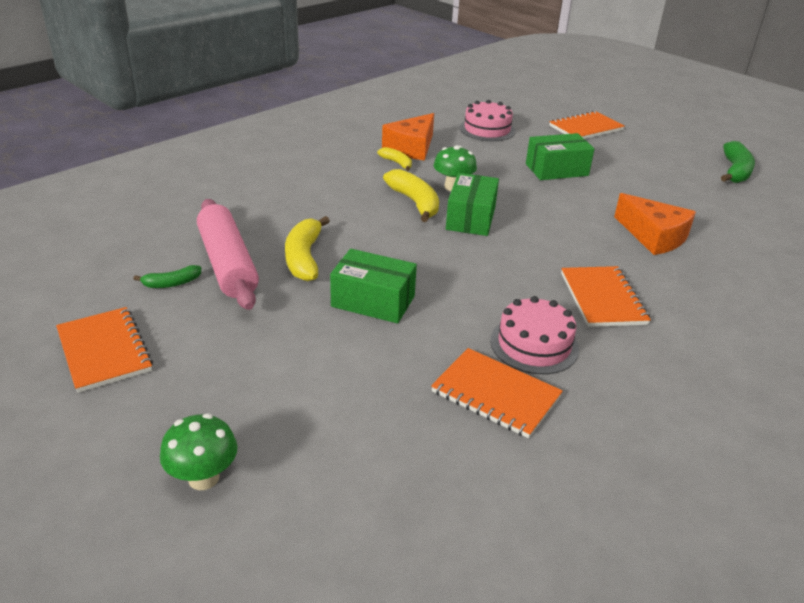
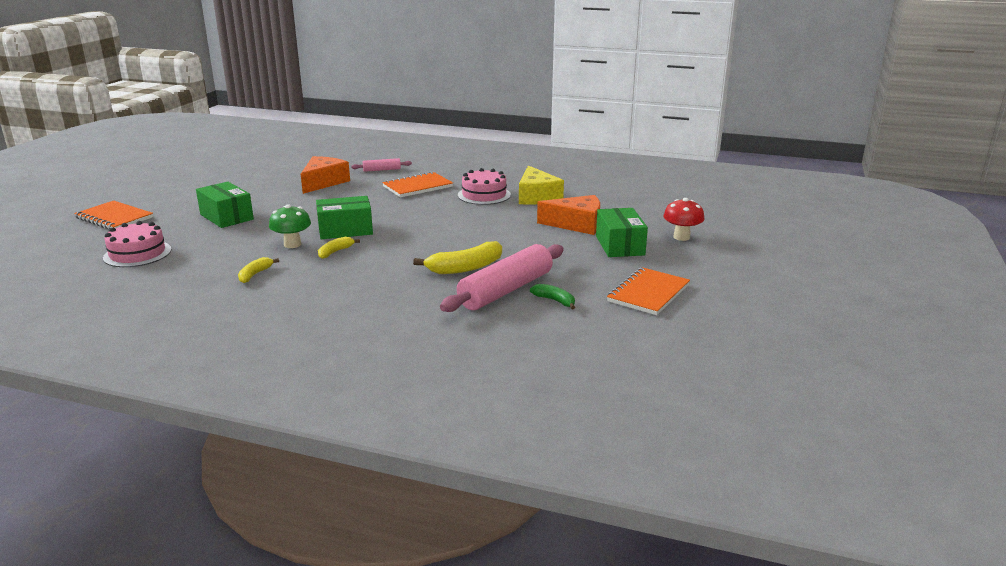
camera: 115 degrees left, 10 degrees down
green mushroom [160,414,238,490] -> red mushroom [663,198,705,241]
green box [330,249,417,323] -> green box moved to [596,208,648,257]
orange cheese [382,113,434,161] -> orange cheese moved to [537,195,600,235]
yellow banana [383,169,439,222] -> yellow banana [318,237,360,259], size x0.56
orange notebook [431,348,563,439] -> yellow cheese [519,165,564,205]
green banana [721,141,755,183] -> none
none -> pink rolling pin [351,158,412,172]

